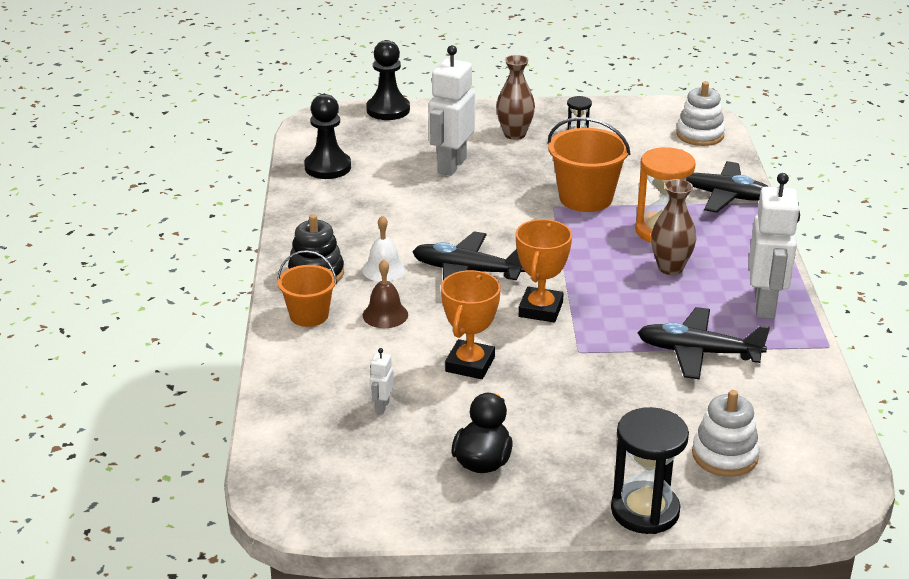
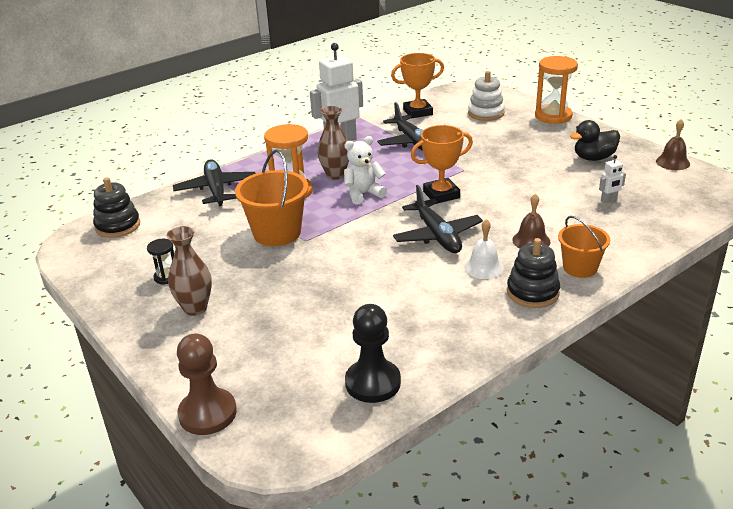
camera: 125 degrees left, 0 degrees up
black pawn [366,40,410,120] -> brown pawn [177,333,237,435]
white robot [429,45,475,176] -> none
orange trophy [441,270,501,379] -> orange trophy moved to [391,53,444,119]
black hourglass [611,407,689,534] -> orange hourglass [535,56,578,124]
white stacking toy [676,81,725,146] -> black stacking toy [93,177,140,238]
none -> white teddy bear [344,136,387,205]
none -> brown bell [656,119,690,170]

